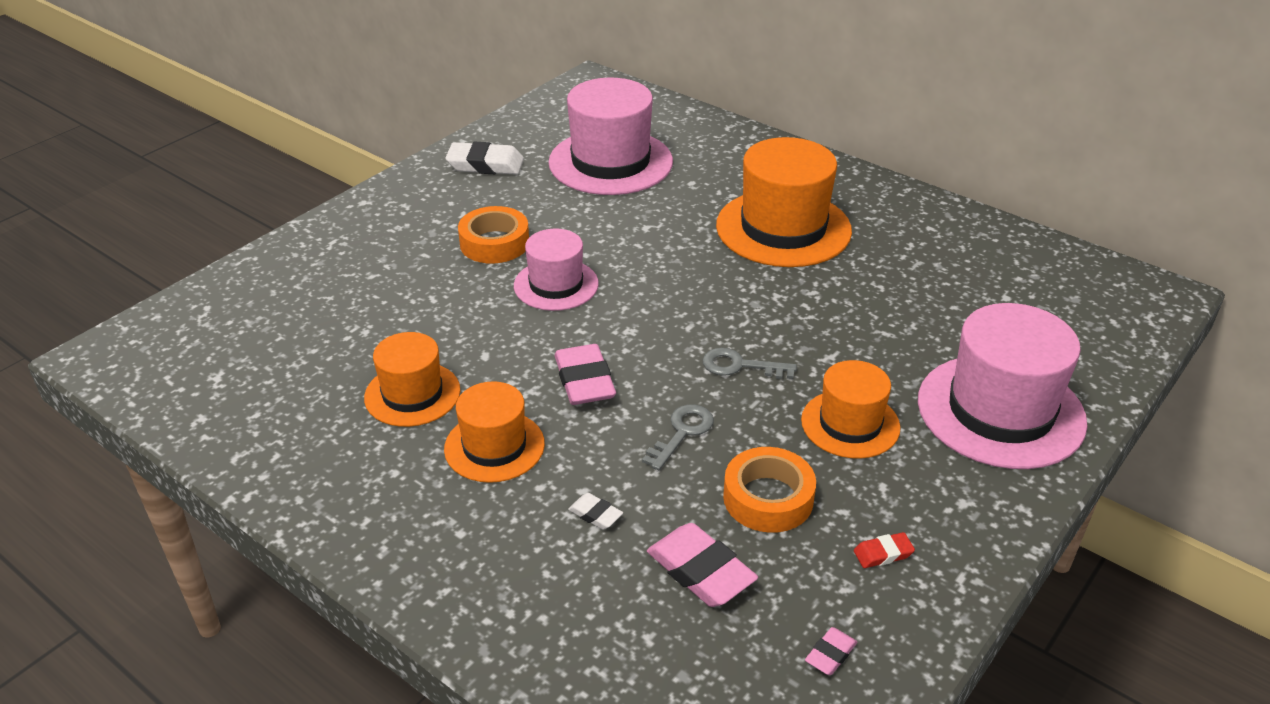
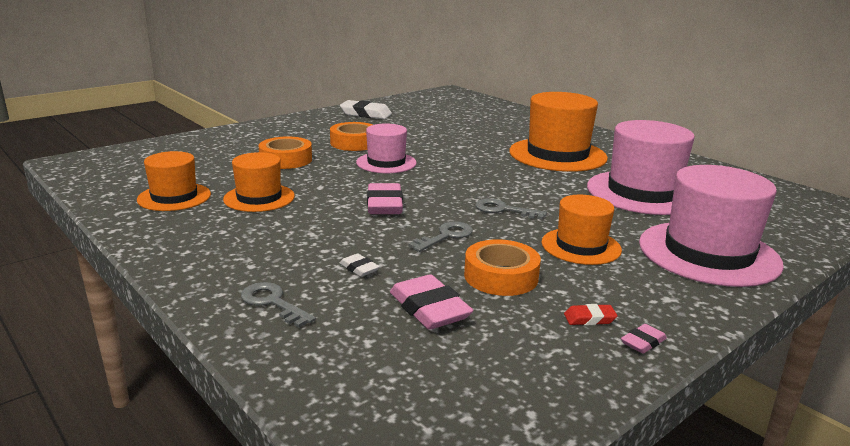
camera: 10 degrees right, 15 degrees down
orange hat [444,381,545,483] -> orange hat moved to [137,151,211,211]
pink hat [548,78,673,195] -> pink hat moved to [587,120,695,215]
pink eraser [805,627,857,675] -> pink eraser moved to [621,324,667,354]
none -> grey key [241,282,316,328]
none -> orange tape [259,137,312,169]

